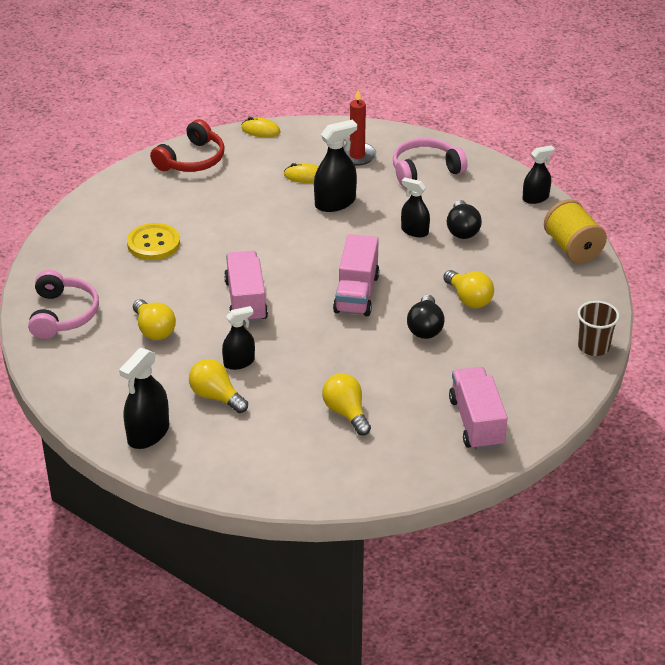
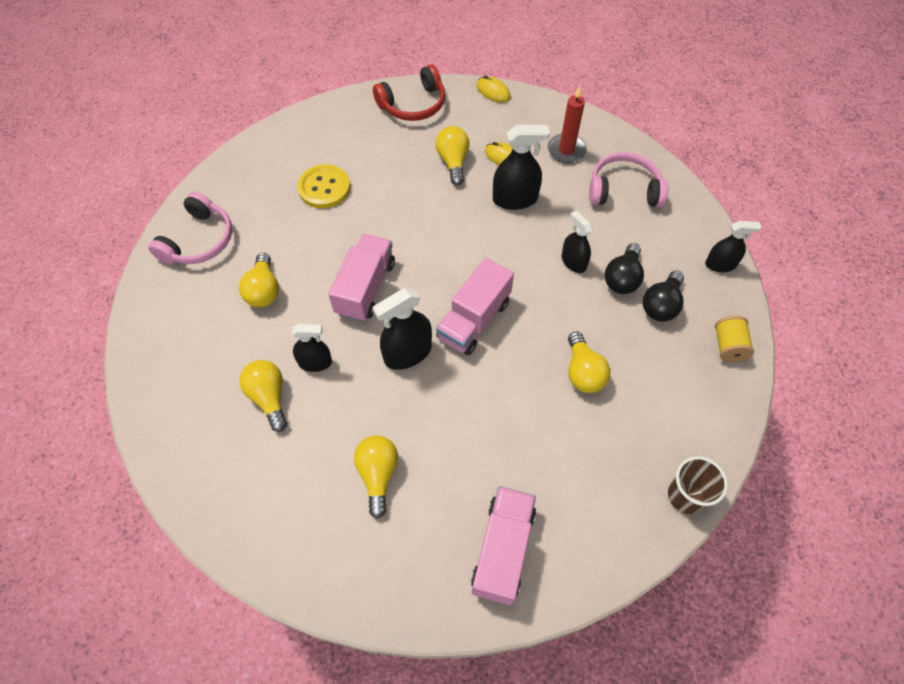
camera: 25 degrees right, 20 degrees up
black spray bottle [119,348,169,449] -> black spray bottle moved to [373,288,432,370]
black light bulb [407,295,445,339] -> black light bulb moved to [643,270,684,321]
yellow spool [544,199,607,263] -> yellow spool [715,316,754,362], size x0.63
none -> yellow light bulb [435,126,470,185]

